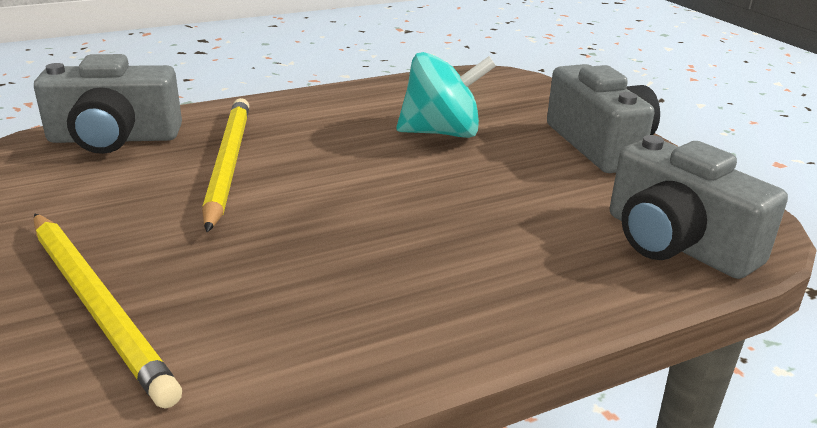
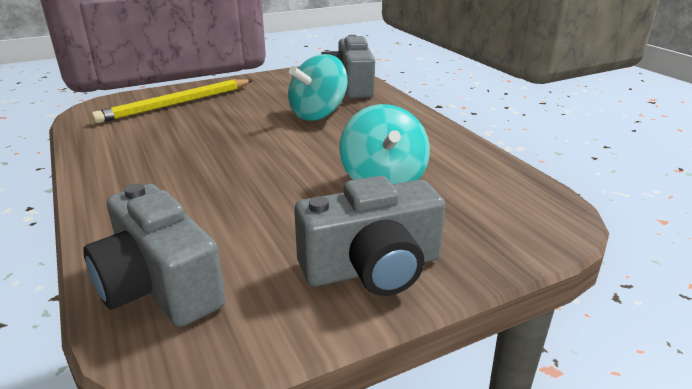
camera: 90 degrees right, 0 degrees up
yellow pencil [202,98,249,232] -> turquoise spinning top [288,54,348,121]
grey camera [610,135,788,279] -> grey camera turned 90 degrees counterclockwise [83,183,226,327]

